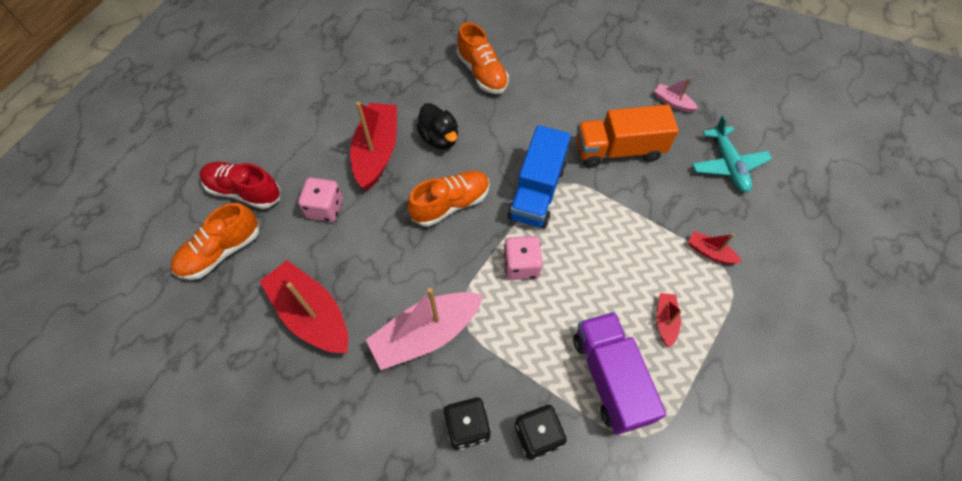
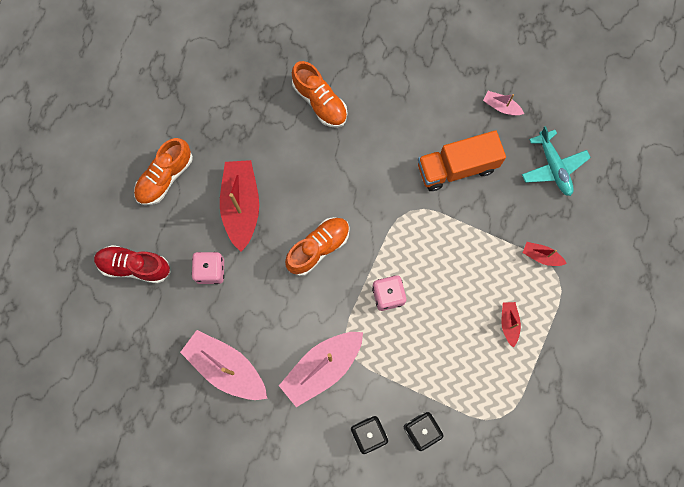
camera: 10 degrees left, 15 degrees up
orange shoe [171,203,259,280] -> orange shoe moved to [134,138,193,205]
red boat [259,260,348,353] -> pink boat [180,330,267,400]
black duck [416,103,458,149] -> none
blue truck [508,125,571,229] -> none
purple truck [573,312,666,435] -> none

